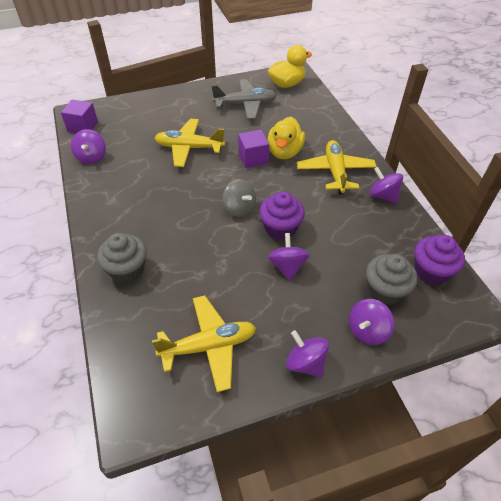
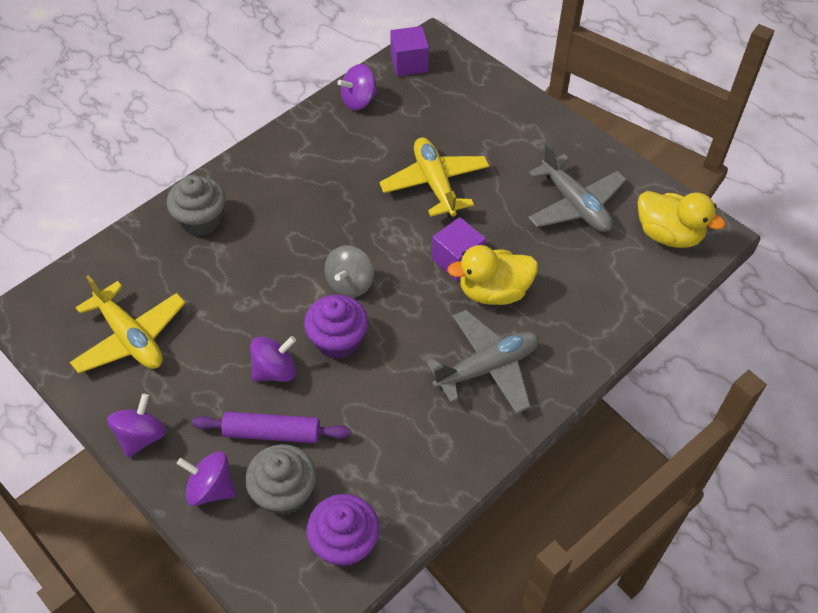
camera: 65 degrees right, 5 degrees up
yellow plane [297,140,377,194] -> grey plane [426,310,539,414]
purple spinning top [370,167,403,203] -> none
none -> purple rolling pin [192,412,351,443]

